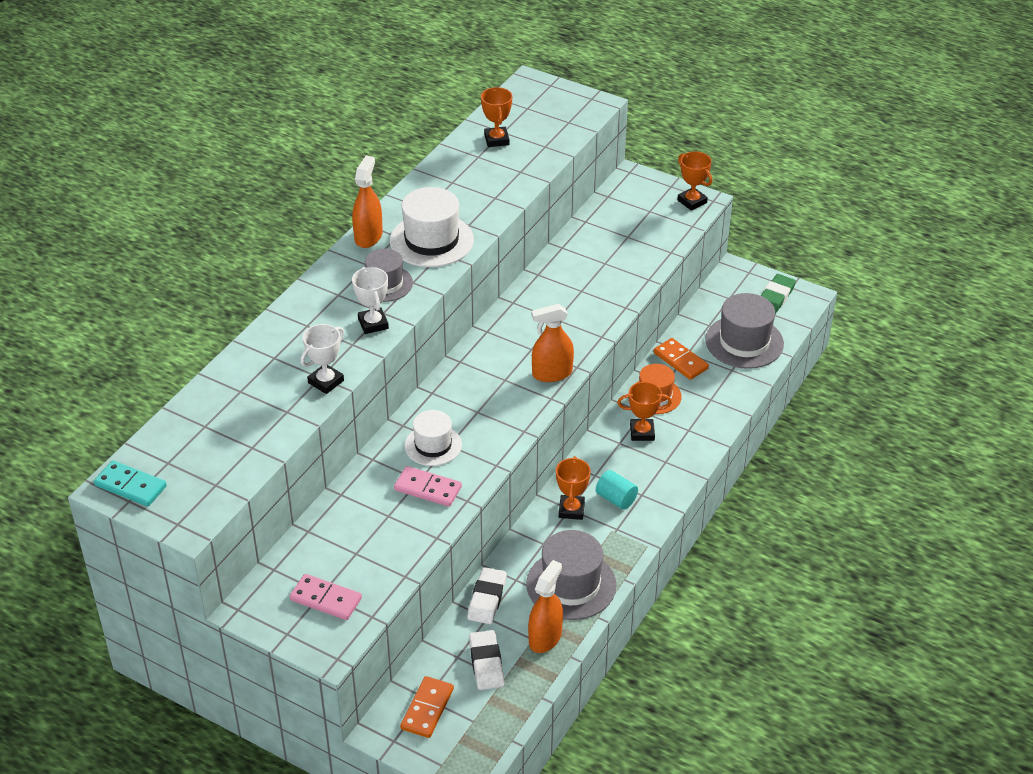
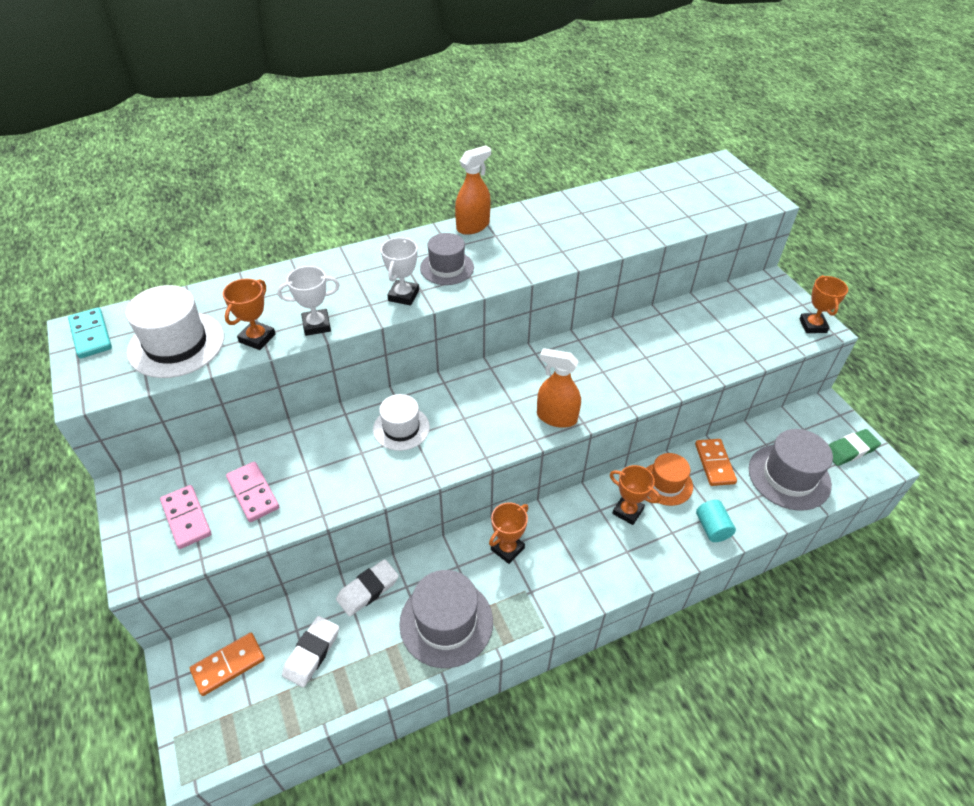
camera: 35 degrees right, 5 degrees up
white hat [390,187,474,267] -> white hat moved to [126,285,224,378]
pink domino [394,466,462,507] -> pink domino moved to [226,462,279,522]
orange trophy [481,87,512,147] -> orange trophy moved to [223,278,275,350]
orange spray bottle [528,560,563,653] -> none
turquoise cylinder [596,470,638,510] -> turquoise cylinder moved to [696,500,736,542]

